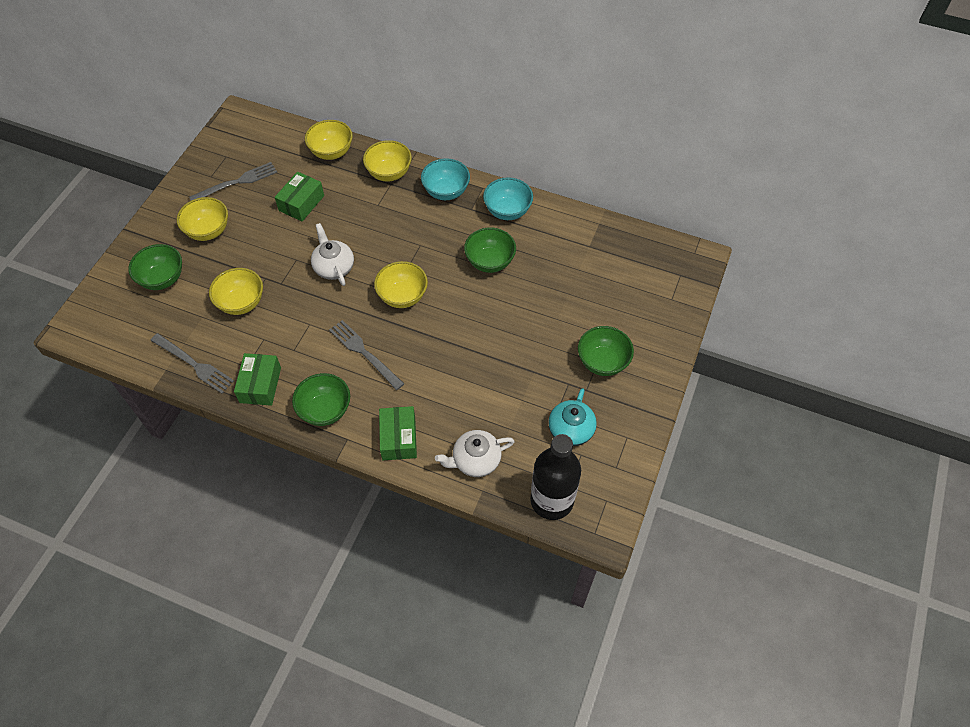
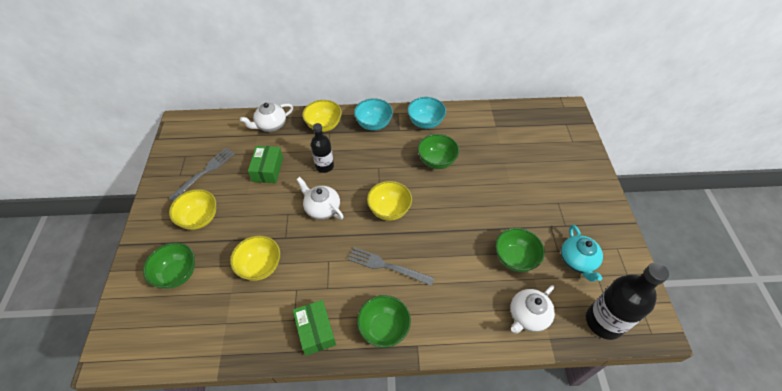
camera: 25 degrees left, 5 degrees down
grey fork [150,333,234,394] -> none
yellow bowl [305,120,353,160] -> white teapot [240,103,293,132]
green box [379,406,417,460] -> none
green bowl [578,326,634,376] -> green bowl moved to [495,228,545,272]
none -> black bottle [311,123,334,173]

